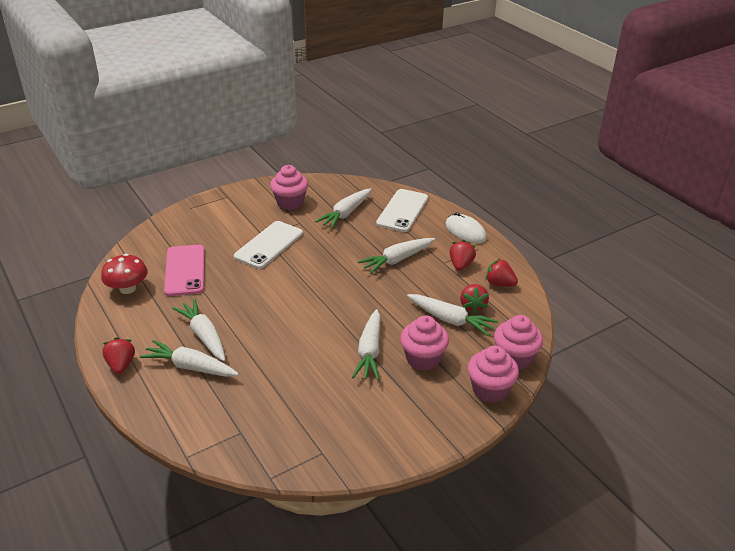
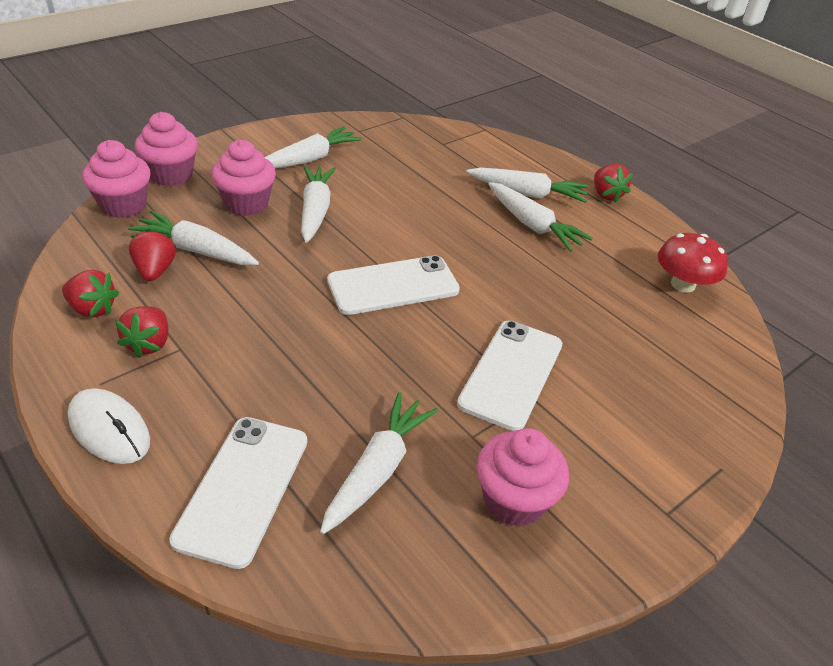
camera: 170 degrees right, 5 degrees up
pink phone [164,245,205,296] -> none
white carrot [358,238,435,274] -> white carrot moved to [264,126,362,168]
none -> white phone [327,255,460,315]

